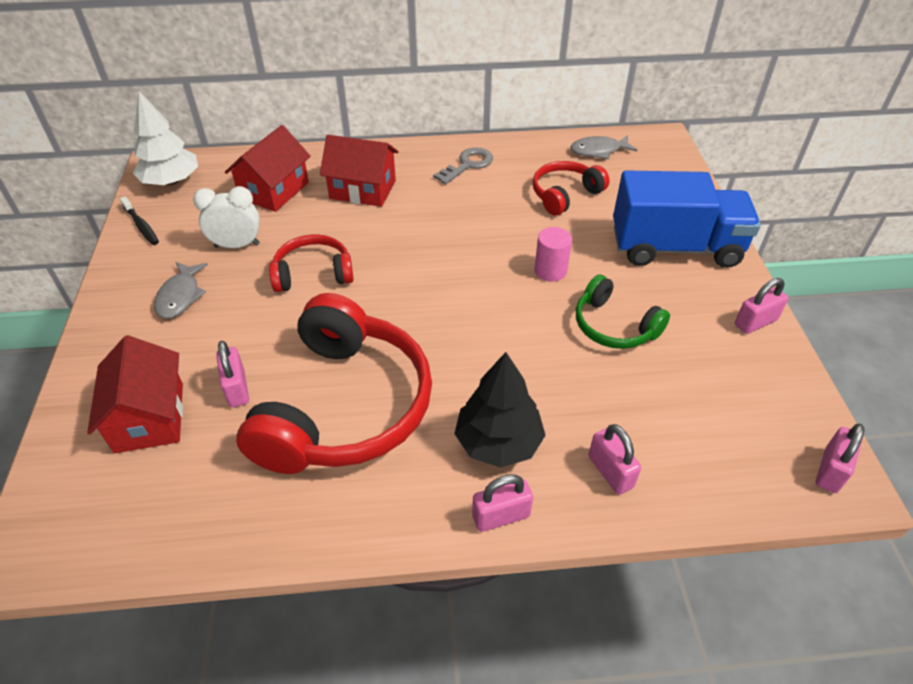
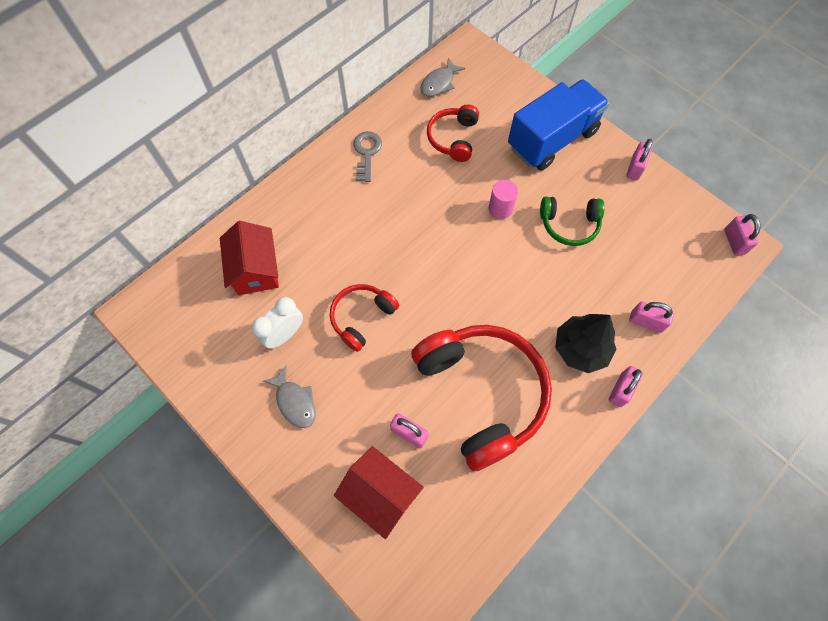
camera: 40 degrees left, 20 degrees up
black toothbrush [120,197,159,245] -> none
white tree [133,92,198,186] -> none
red house [320,135,398,207] -> none

